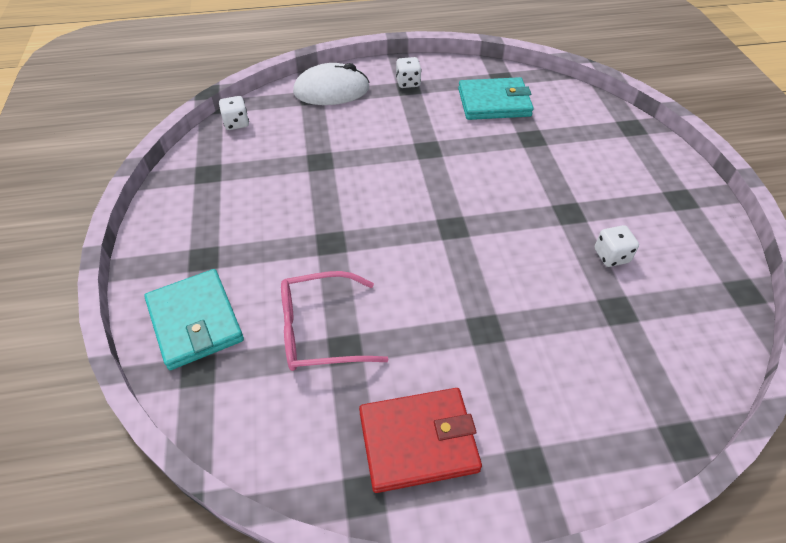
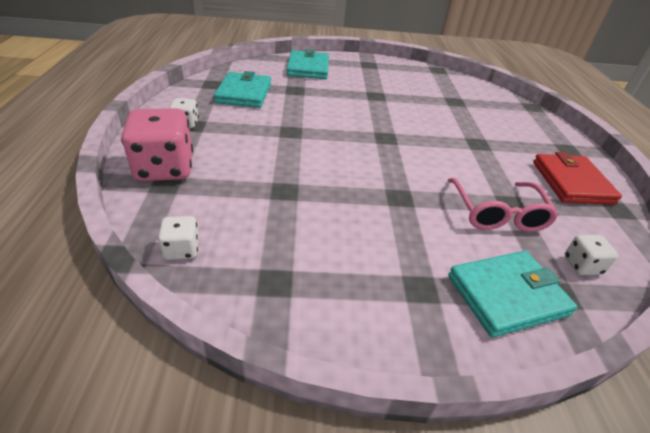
camera: 85 degrees left, 10 degrees down
white mouse [293,63,369,105] -> pink dice [121,108,193,181]
white dice [595,225,639,267] -> white dice moved to [564,235,618,275]
none -> turquoise wallet [286,49,329,79]

